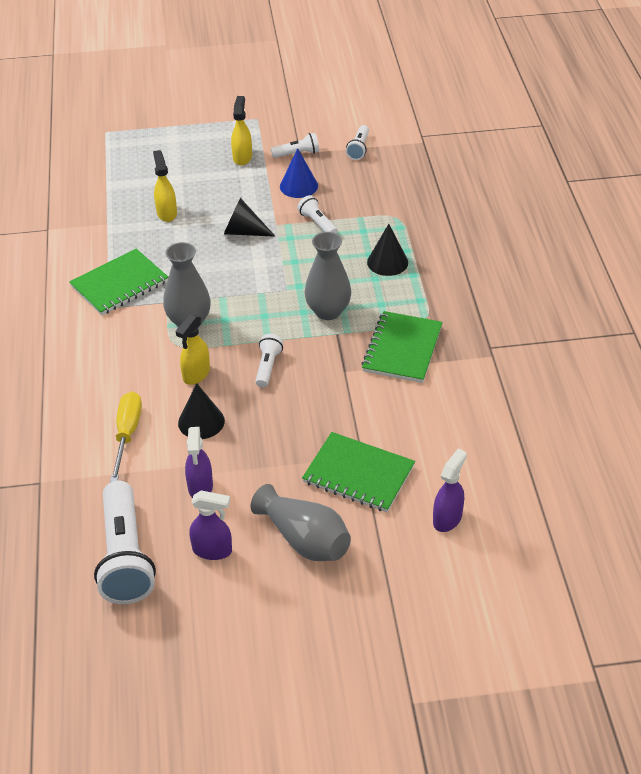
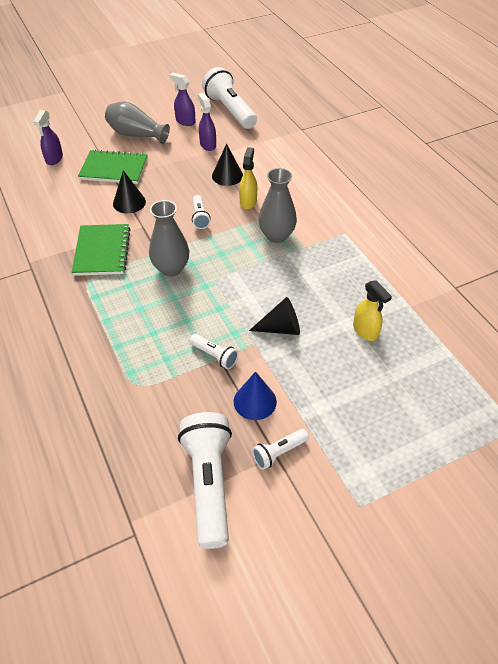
camera: 160 degrees right, 5 degrees up
green notebook [69,249,168,315] -> none
yellow screwdriver [110,391,142,482] -> none
purple spray bottle [189,490,232,560] -> purple spray bottle turned 45 degrees clockwise [170,73,195,126]
yellow spray bottle [231,96,252,165] -> none
white flashlight [346,125,369,160] -> white flashlight [178,412,232,549], size x2.07
black cone [367,224,408,276] -> black cone moved to [113,170,146,214]

